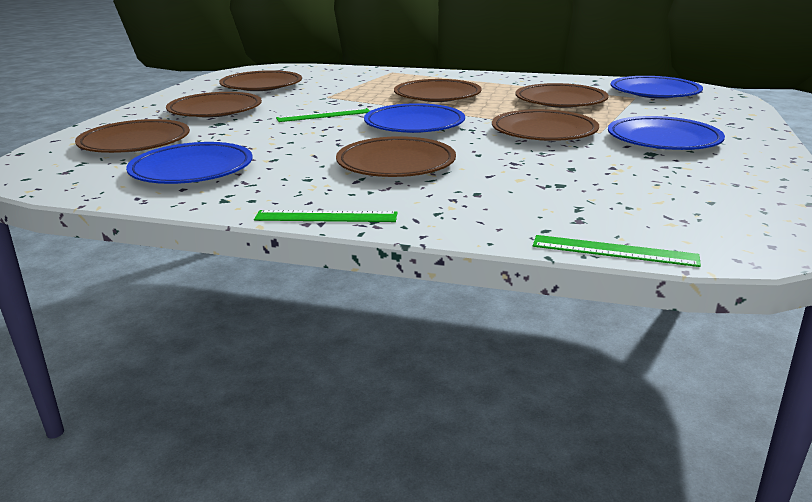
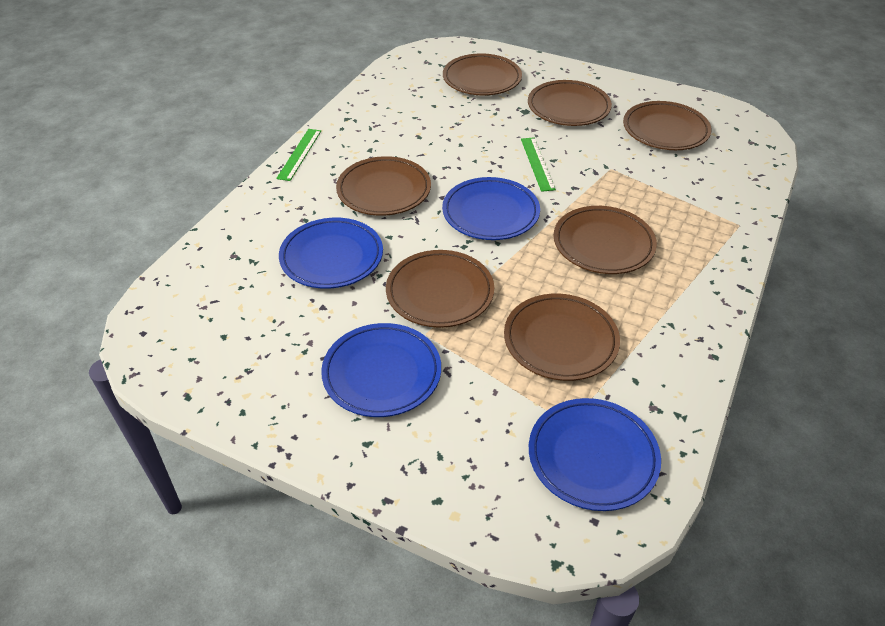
camera: 100 degrees right, 20 degrees up
blue plate [126,142,253,184] -> blue plate moved to [279,218,383,289]
green ruler [533,235,701,267] -> none

